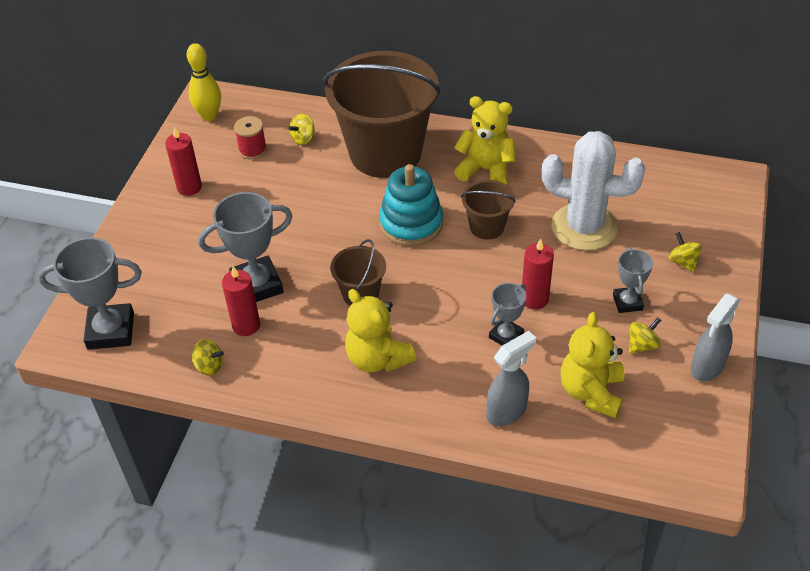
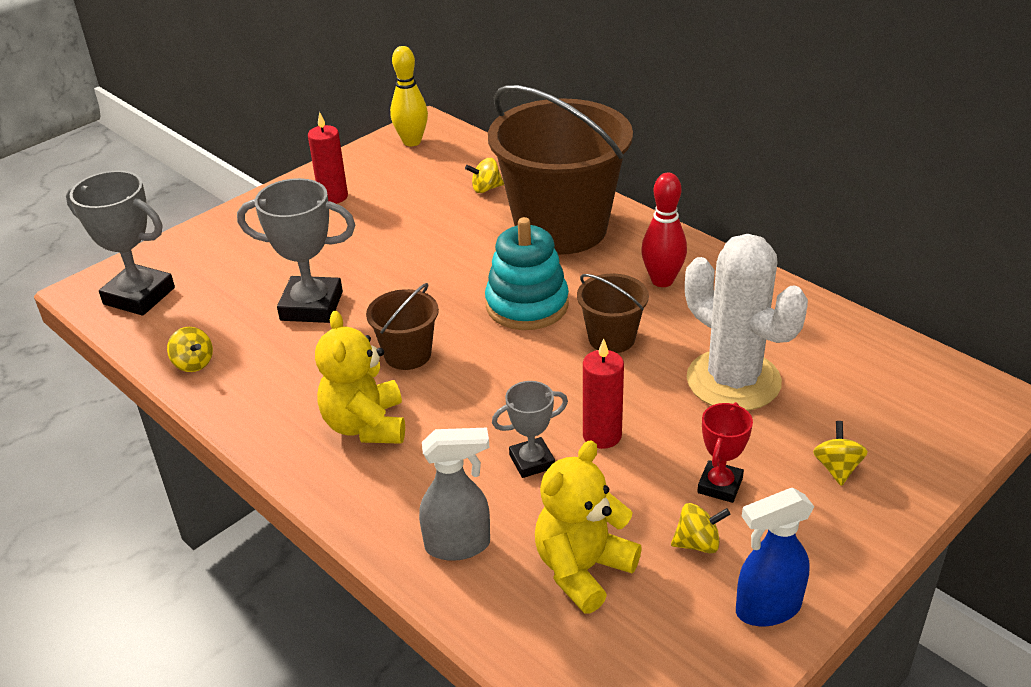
camera: 30 degrees right, 10 degrees down
red candle [222,266,260,336] -> none
red spool [234,116,267,159] -> none
yellow teddy bear [454,96,516,185] -> red bowling pin [641,173,687,287]
grey trophy [613,247,653,313] -> red trophy [697,402,753,503]
grey spray bottle [691,294,740,382] -> blue spray bottle [736,488,814,626]

